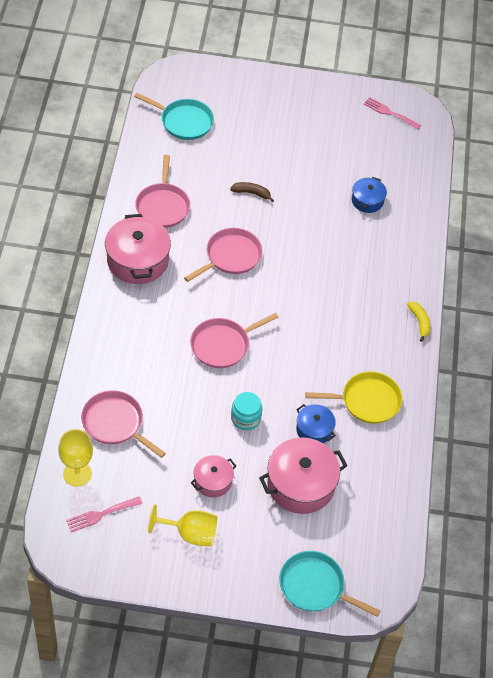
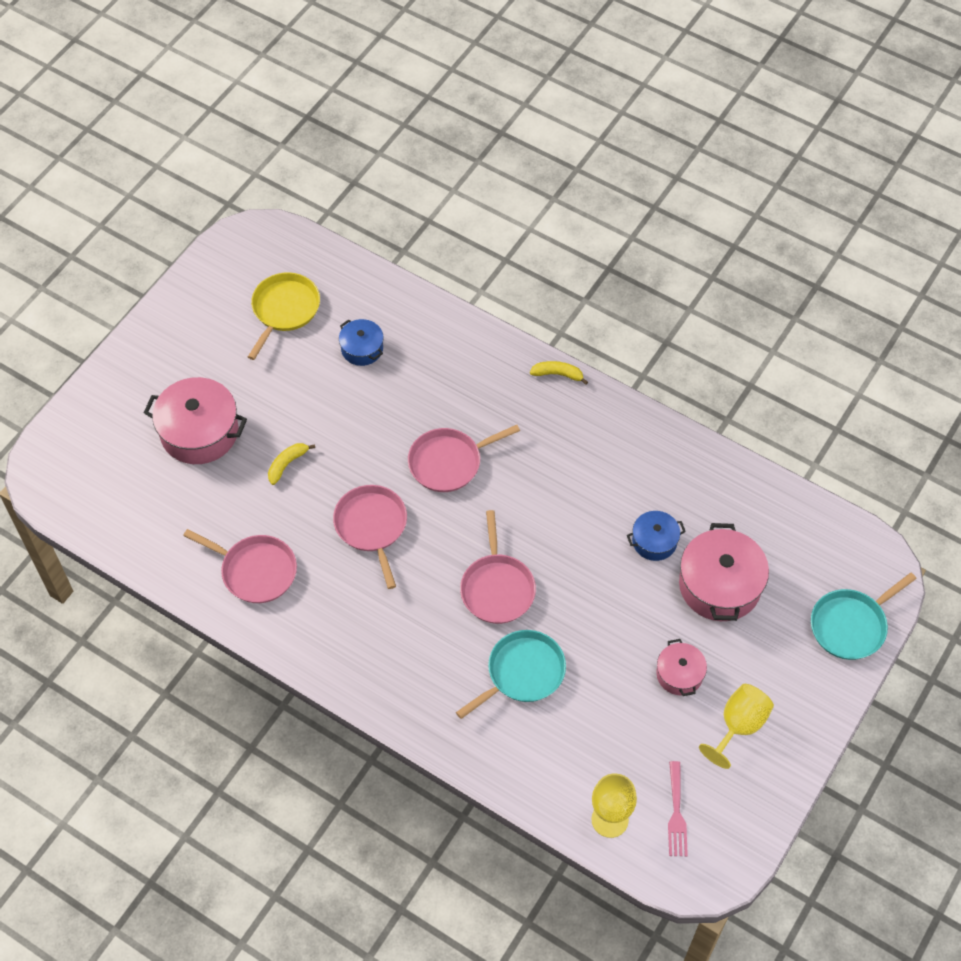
camera: 60 degrees left, 5 degrees up
pink pan [81,390,166,458] -> pink pan moved to [408,425,520,492]
pink pot [105,214,171,284] -> pink pot moved to [144,377,247,464]
turquoise pan [134,93,214,140] -> turquoise pan moved to [456,630,566,719]
brown banana [230,182,274,202] -> yellow banana [268,443,315,485]
turquoise jar [231,392,262,430] -> none
yellow pan [305,371,403,424] -> yellow pan moved to [248,272,320,360]
pink fork [364,97,421,129] -> none

